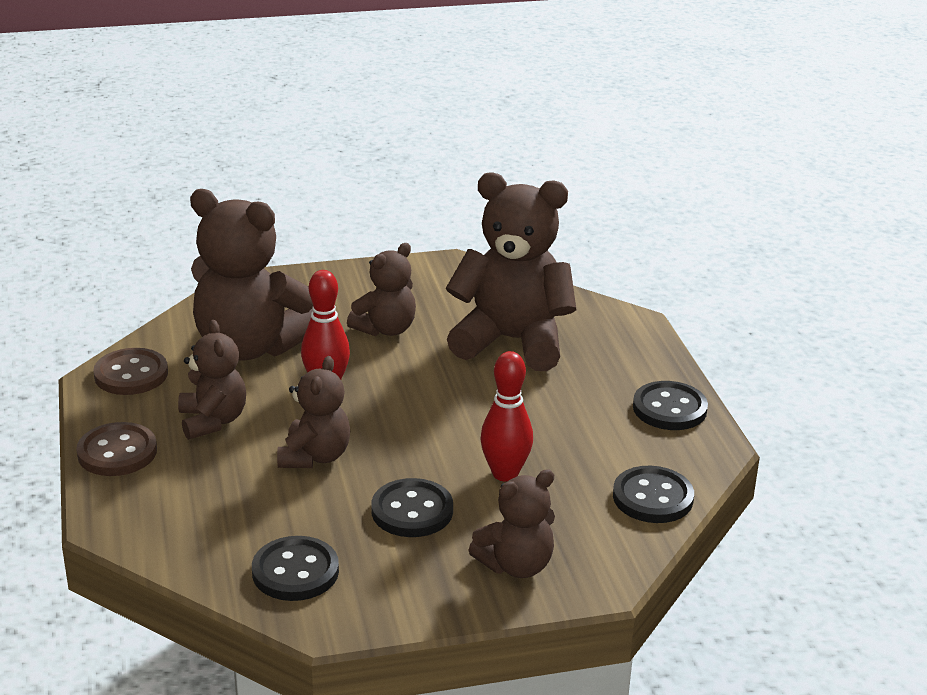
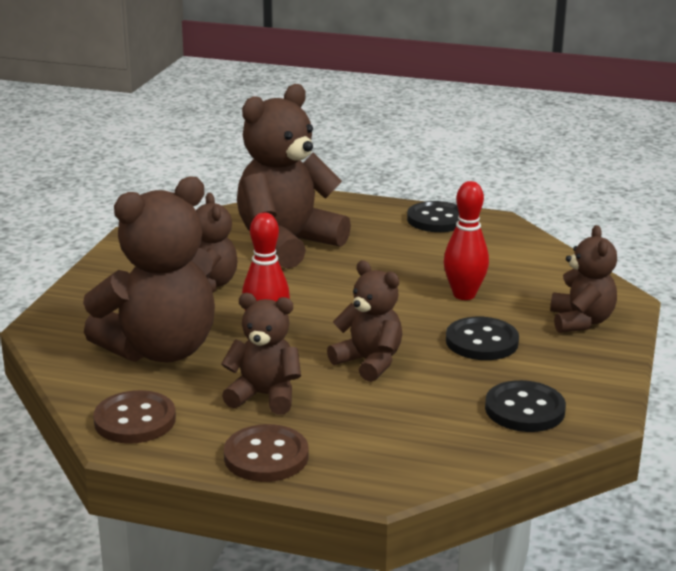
camera: 60 degrees left, 5 degrees down
black button [613,466,694,523] -> none

